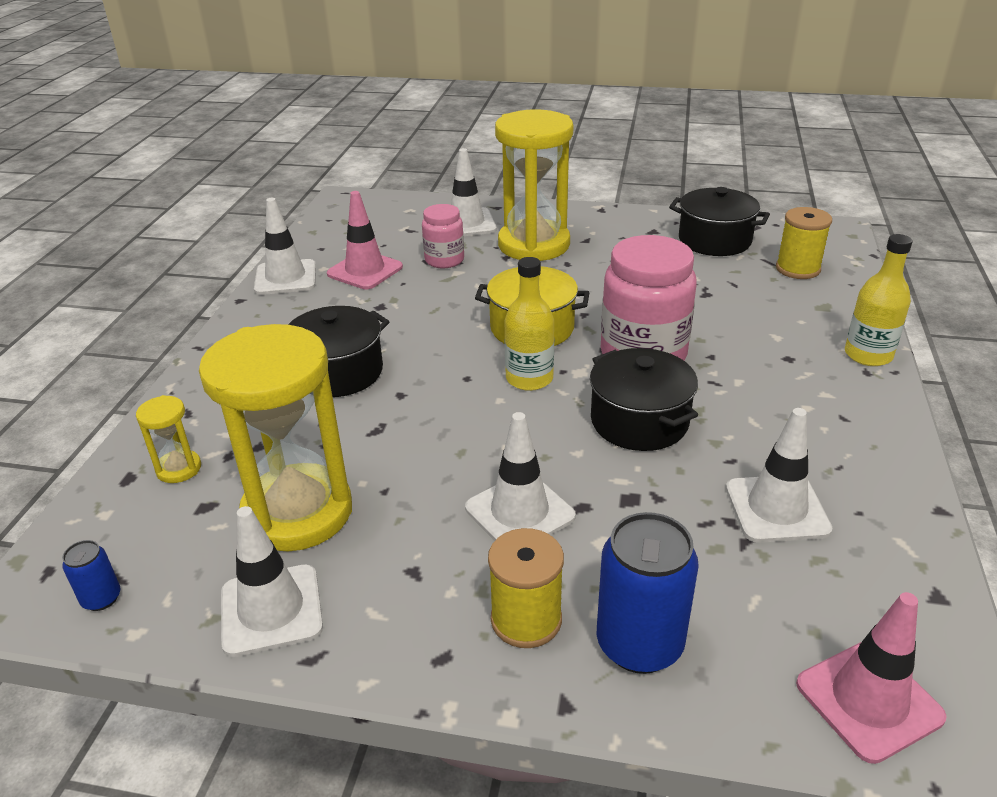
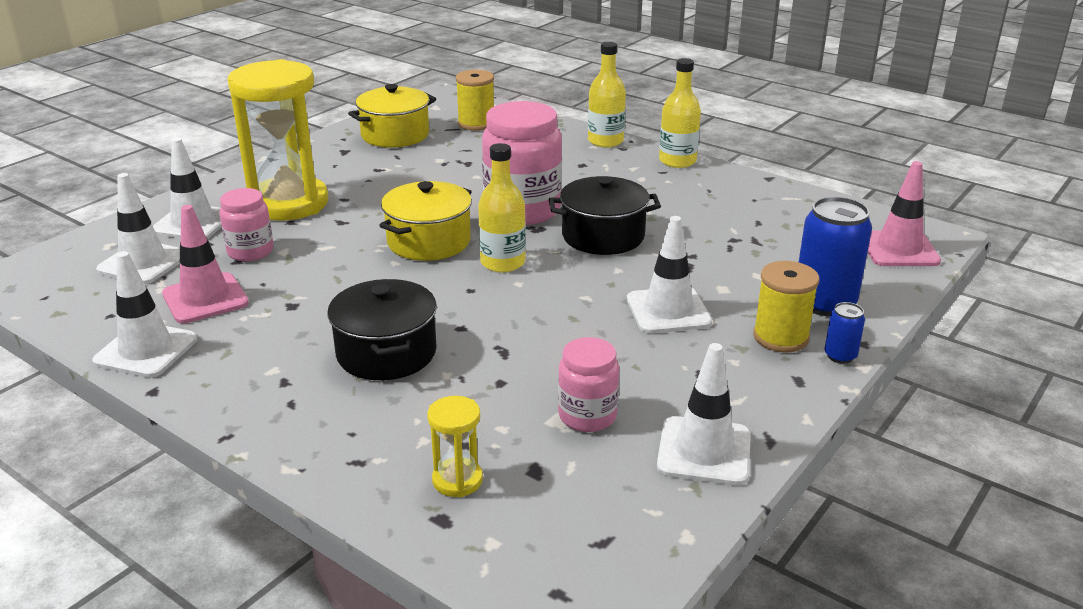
camera: 65 degrees left, 5 degrees down
blue can [62,540,120,611] -> blue can moved to [824,302,865,364]
yellow hourglass [199,324,352,552] -> pink jar [558,337,619,432]
black pot [669,187,770,256] -> yellow pot [348,84,436,147]
white traffic cone [726,408,833,543] -> white traffic cone moved to [96,173,180,284]
none -> yellow bottle [659,58,701,168]

